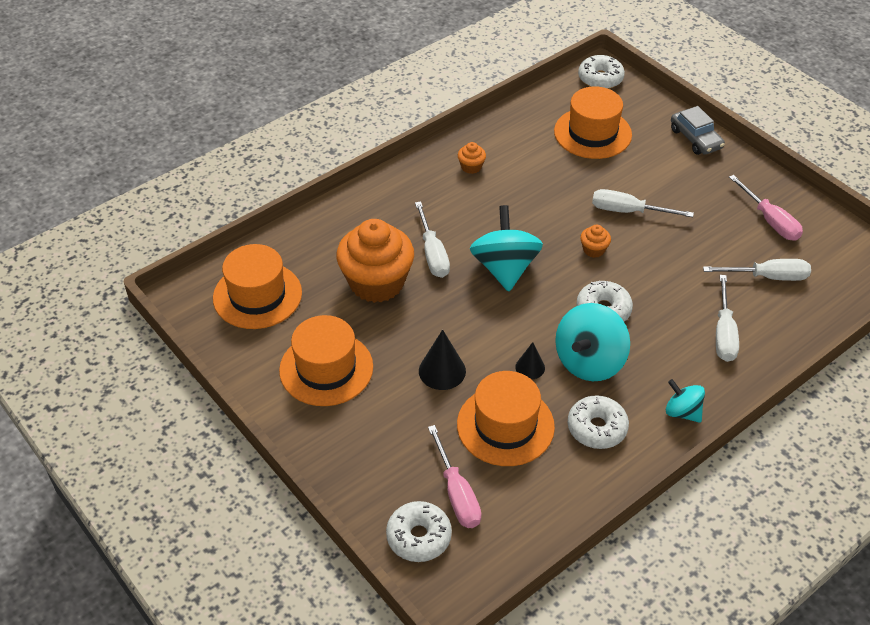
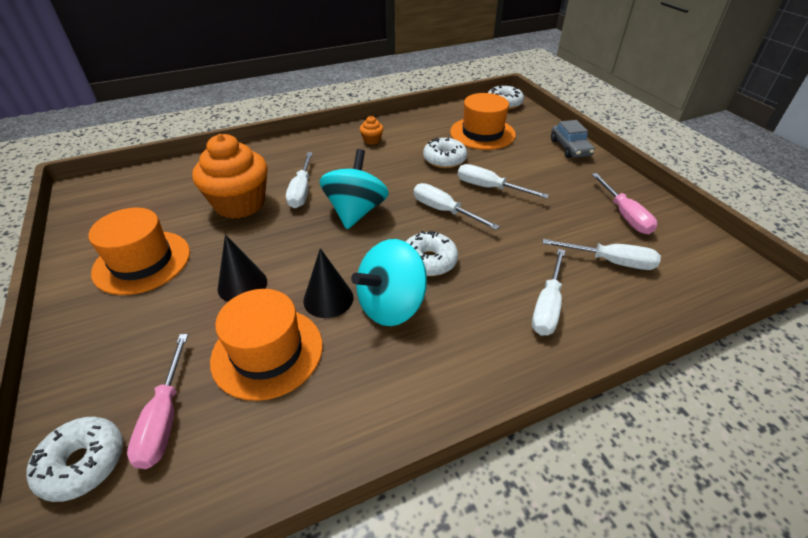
camera: 15 degrees right, 5 degrees down
orange hat [213,244,302,329] -> none
black cone [515,342,545,379] -> black cone [303,248,353,318], size x1.60
white donut [568,395,629,449] -> white donut moved to [423,137,467,168]
orange cupcake [580,225,611,258] -> white screwdriver [414,183,500,230]
turquoise spinning top [666,379,705,423] -> none

